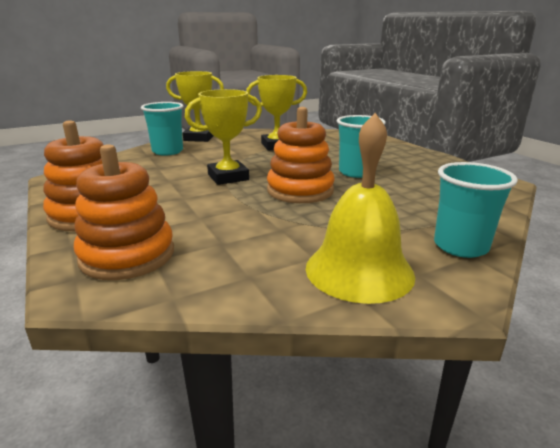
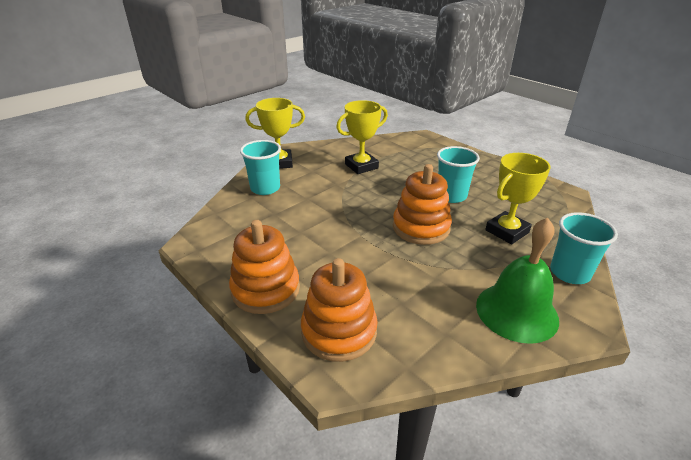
camera: 15 degrees left, 10 degrees up
yellow trophy [185,89,262,185] -> yellow trophy moved to [485,153,551,244]
yellow bell [306,113,415,304] -> green bell [476,218,559,344]

